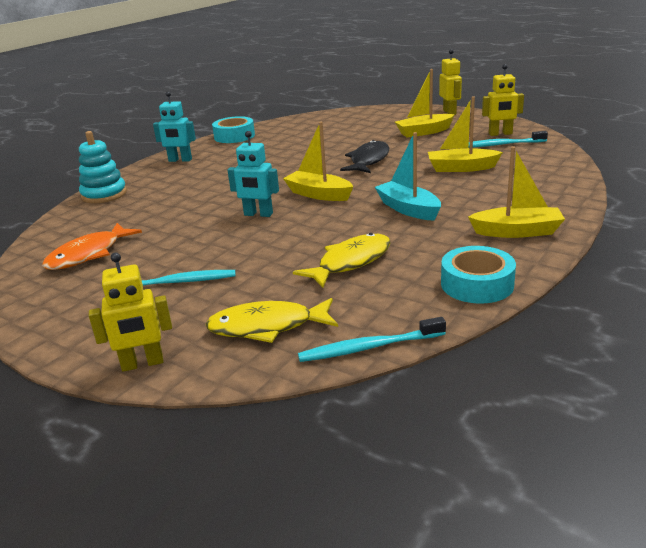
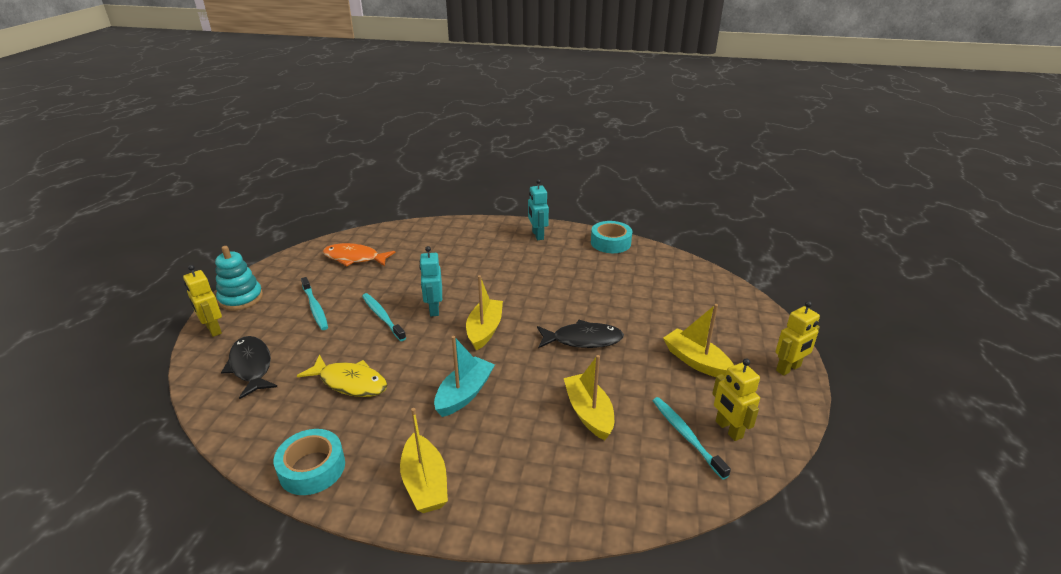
camera: 65 degrees right, 5 degrees up
turquoise stacking toy [79,131,127,203] -> turquoise stacking toy moved to [215,246,263,310]
yellow fish [205,298,338,343] -> black fish [221,336,277,399]
turquoise toothbrush [298,317,446,362] -> turquoise toothbrush moved to [362,293,406,341]

